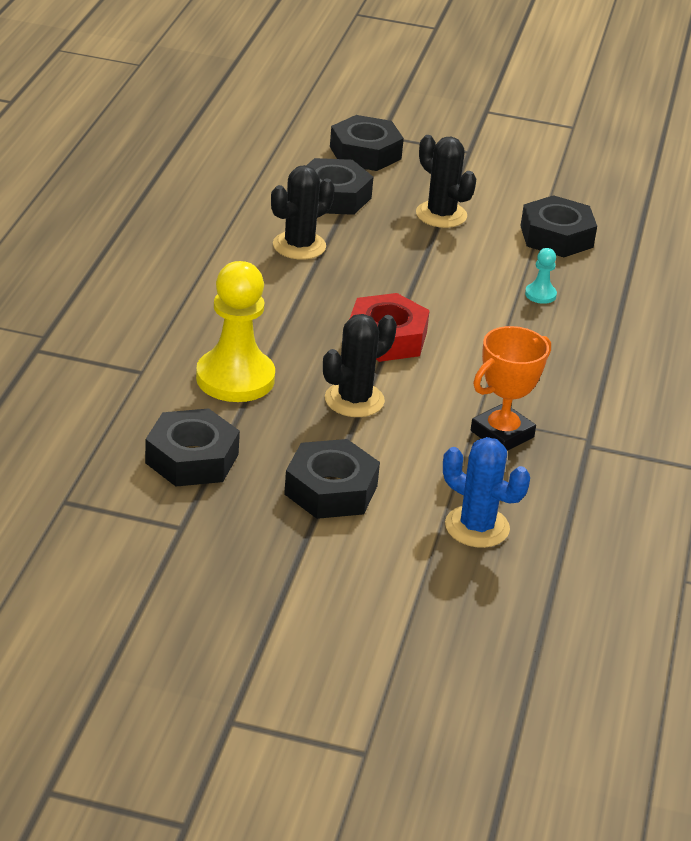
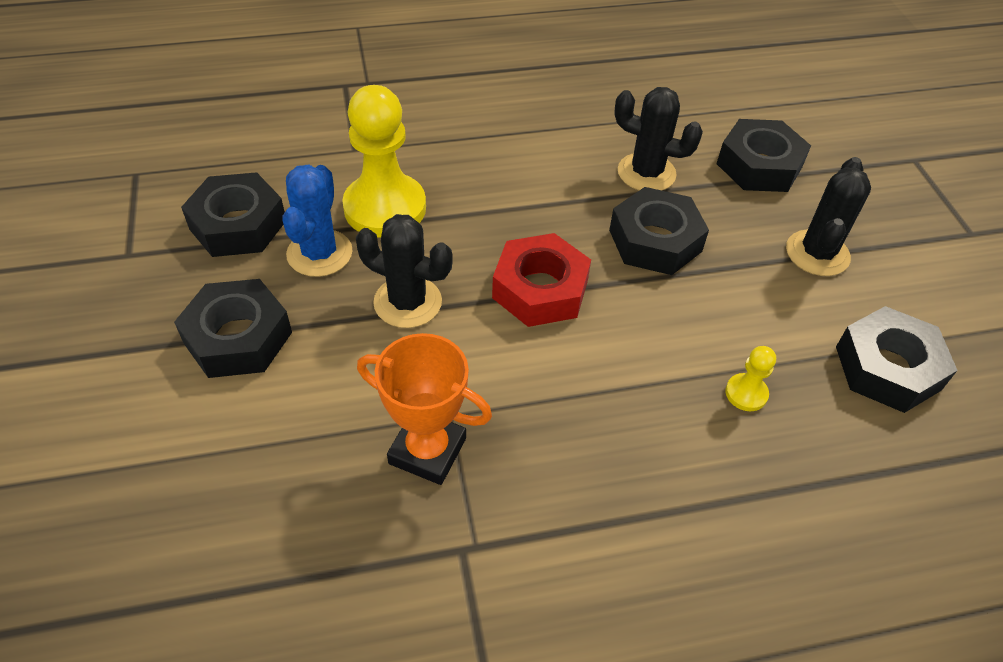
camera: 65 degrees right, 15 degrees up
black nut [330,115,404,171] -> black nut moved to [609,187,709,275]
blue cactus [443,437,530,548] -> blue cactus moved to [283,164,353,277]
turquoise pawn [525,248,557,304] -> yellow pawn [725,346,776,411]

